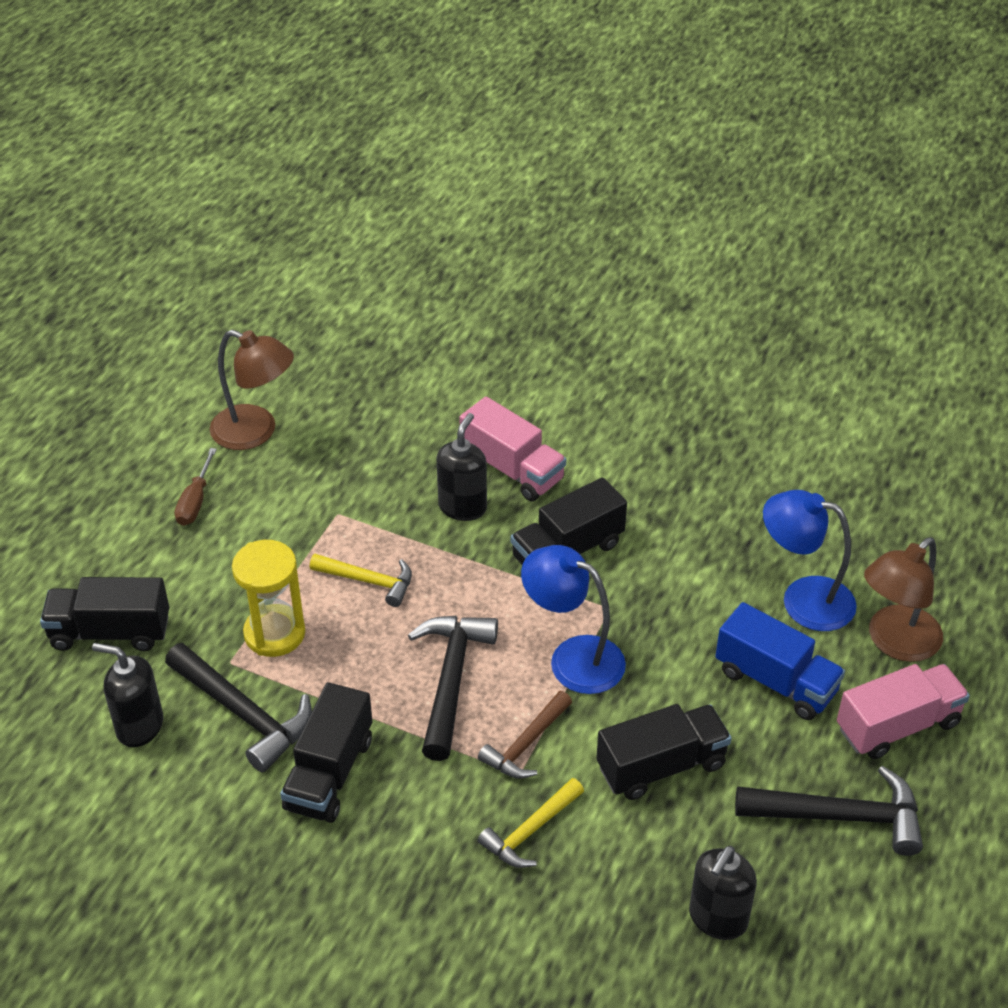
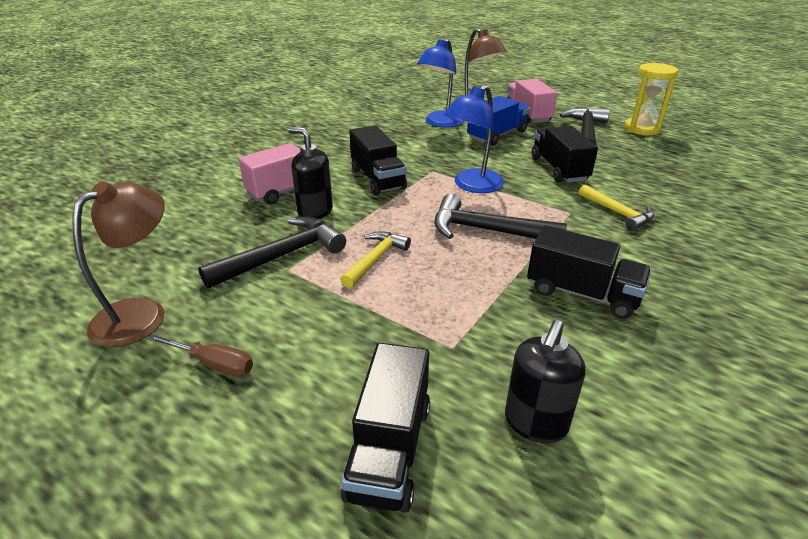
camera: 80 degrees left, 10 degrees down
black hammer [165,643,312,773] -> black hammer moved to [198,216,346,289]
yellow hourglass [232,540,305,657] -> yellow hourglass moved to [625,63,678,135]
brown hammer [478,691,572,779] -> none
black soap dispenser [689,846,757,940] -> none

